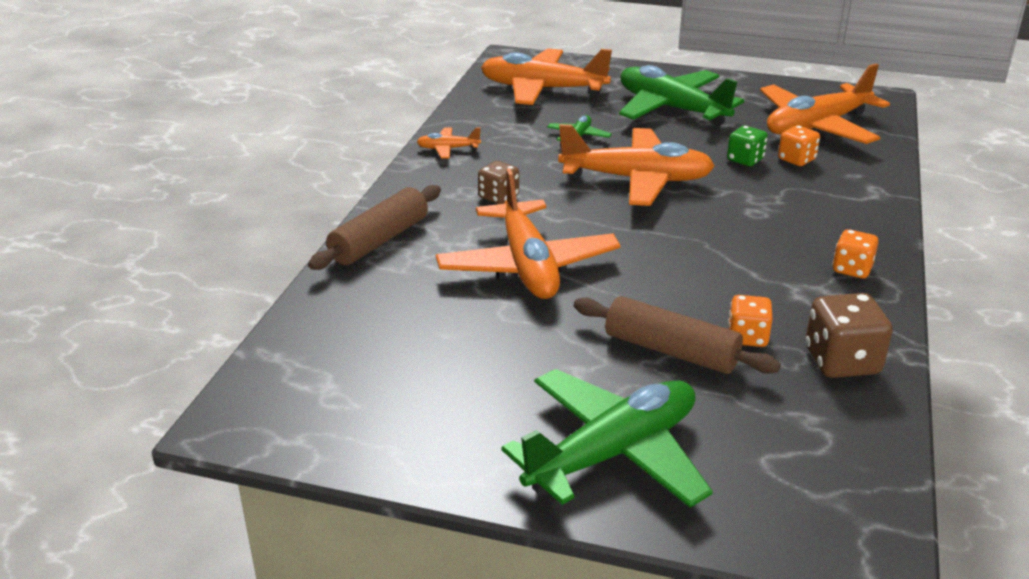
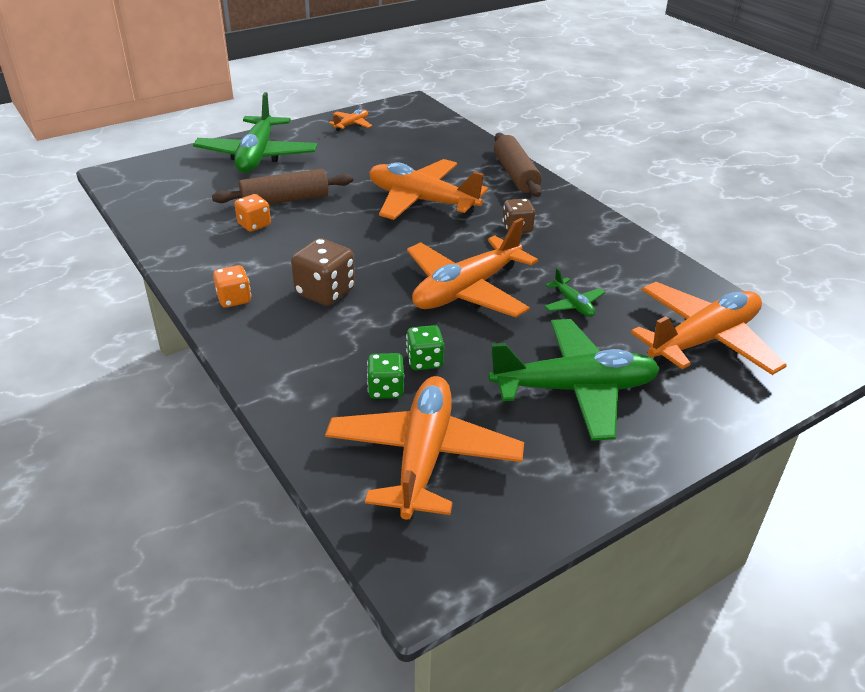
camera: 130 degrees right, 5 degrees up
orange plane [417,127,481,158] -> orange plane moved to [328,109,372,131]
orange dice [778,125,820,166] -> green dice [367,353,404,399]
brown dice [805,293,893,378] -> brown dice moved to [291,238,355,306]

